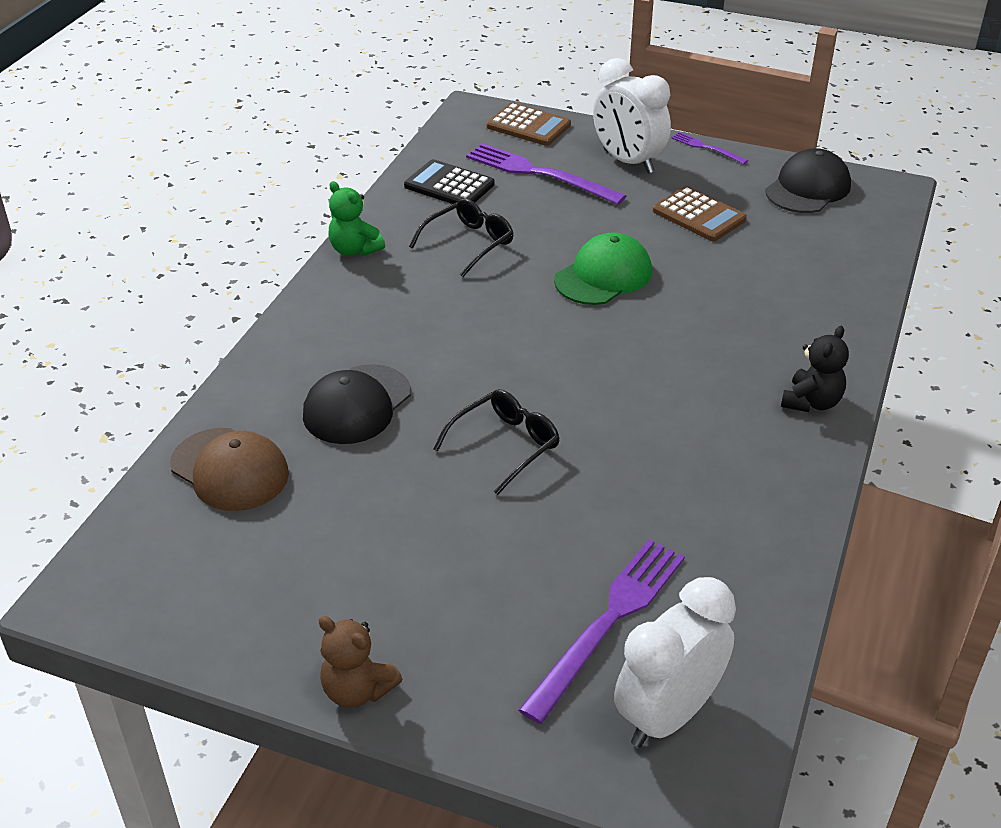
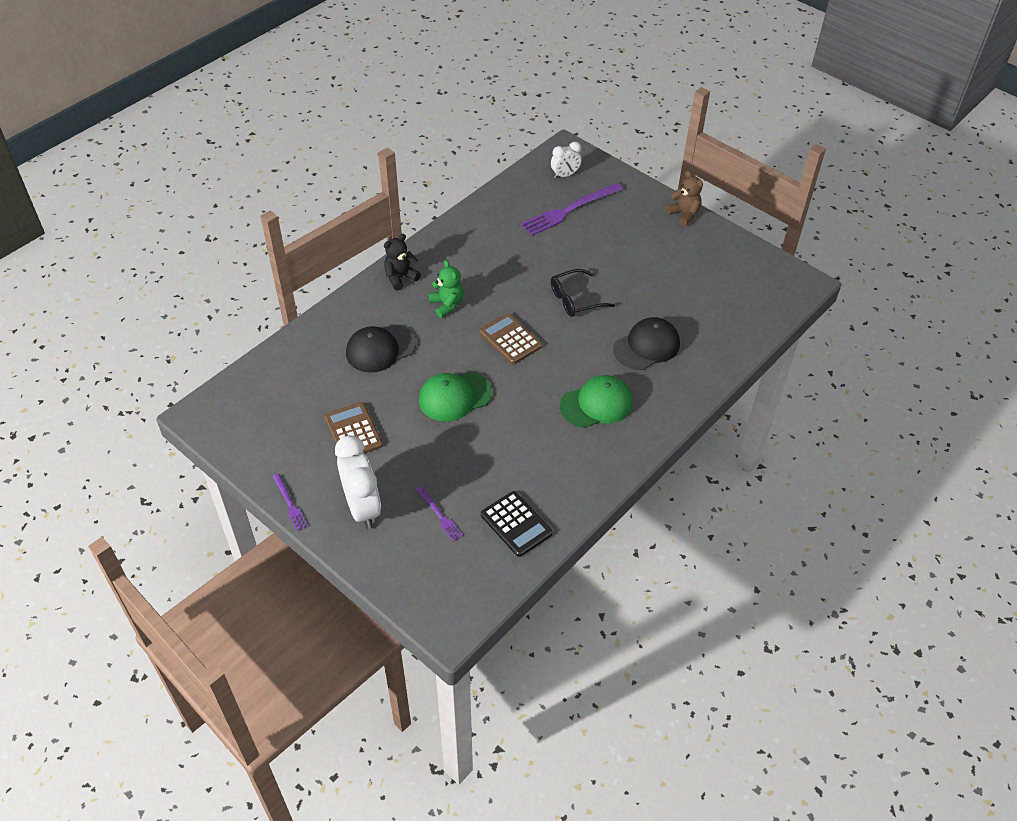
camera: 160 degrees left, 10 degrees up
brown cap [170,428,289,511] -> none
green teddy bear [328,181,385,256] -> green teddy bear moved to [429,260,463,318]
black glasses [409,198,514,277] -> none
purple fork [466,143,626,205] -> purple fork [416,486,463,541], size x0.50
brown calculator [487,103,571,146] -> brown calculator moved to [479,313,542,364]
white clock [614,577,736,747] -> white clock [551,142,581,179], size x0.56
black cap [765,148,851,213] -> black cap moved to [346,325,416,373]
none -> green cap [560,375,633,428]

